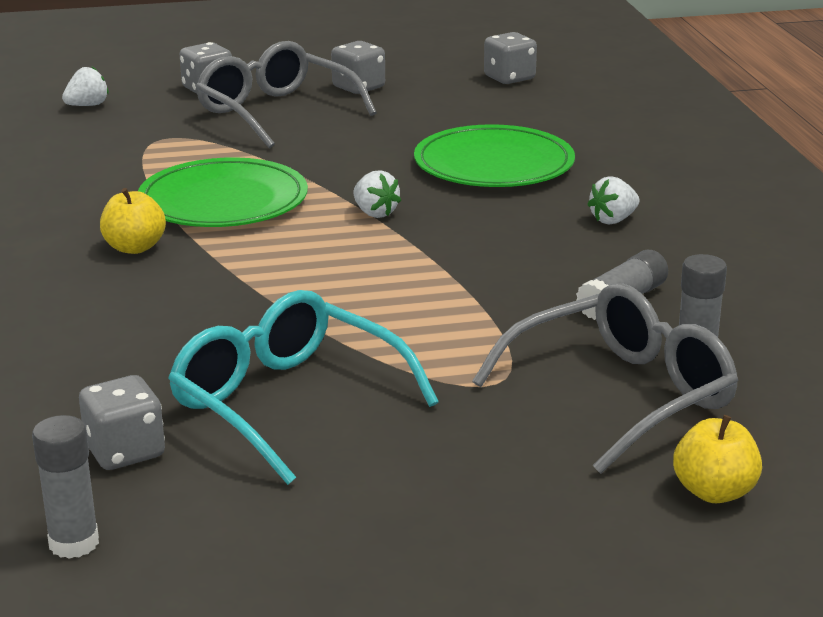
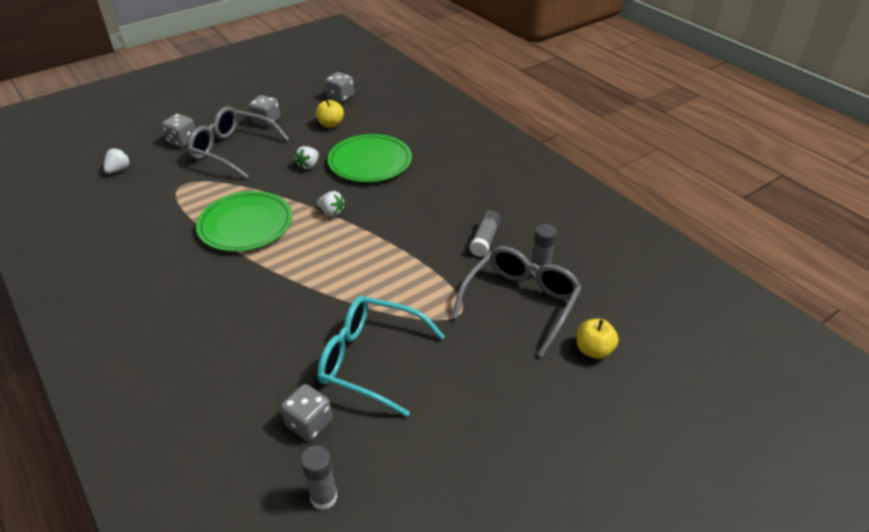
camera: 25 degrees left, 15 degrees up
yellow apple [100,188,166,254] -> yellow apple moved to [316,100,344,128]
white strawberry [587,176,640,224] -> white strawberry moved to [295,146,319,169]

